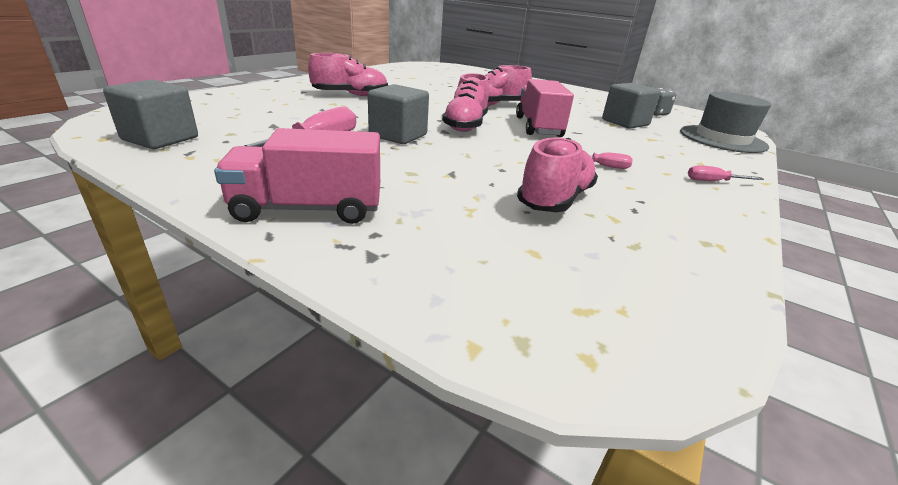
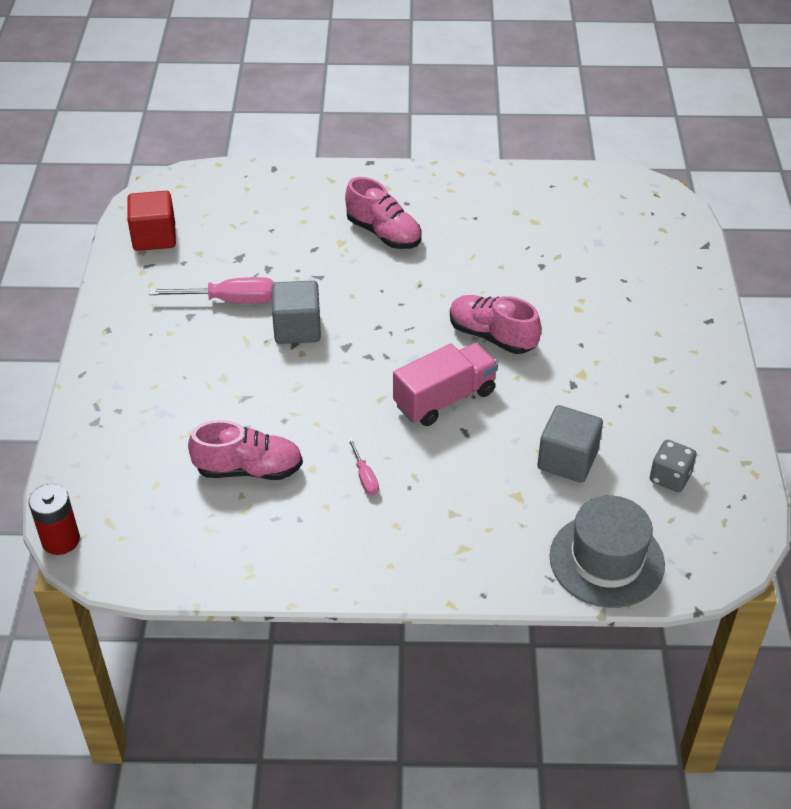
camera: 60 degrees right, 15 degrees up
grey cube [103,79,198,149] -> red cube [127,191,176,251]
pink truck [214,128,380,224] -> none
pink shoe [442,73,489,132] -> none
pink screwdriver [688,165,764,181] -> none
none -> red battery [28,484,80,555]

